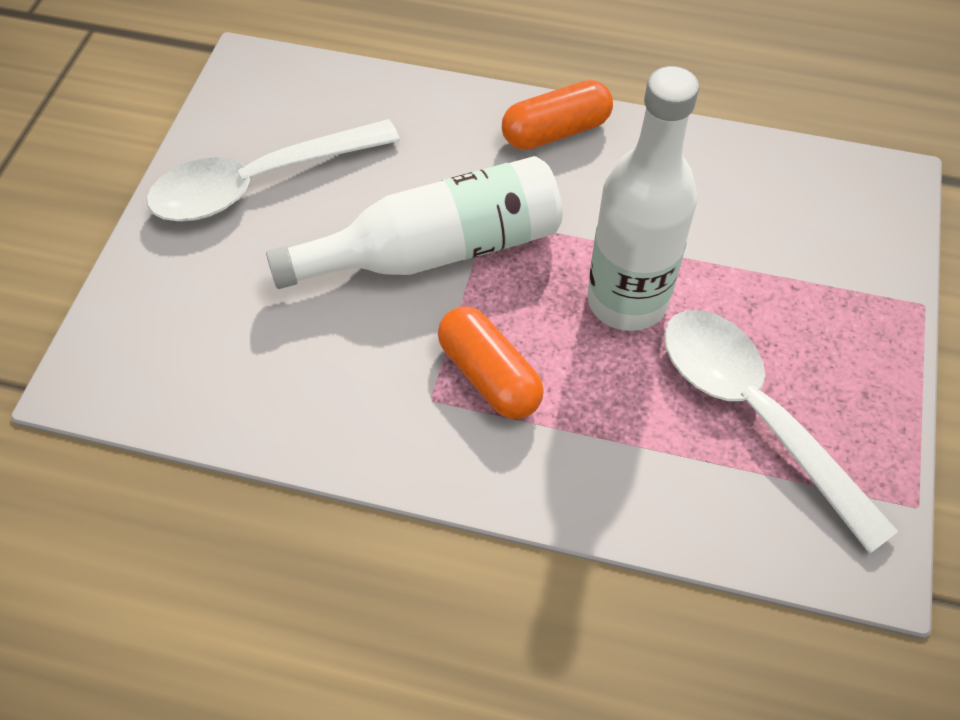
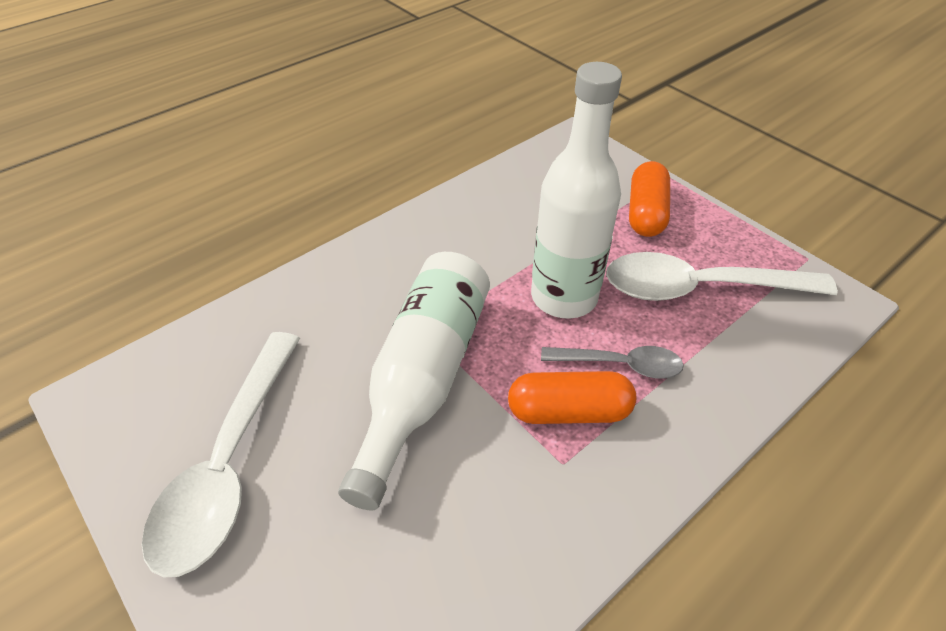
camera: 55 degrees left, 10 degrees down
orange capsule [502,80,613,150] -> orange capsule moved to [629,161,670,237]
none -> grey spoon [541,346,684,379]

